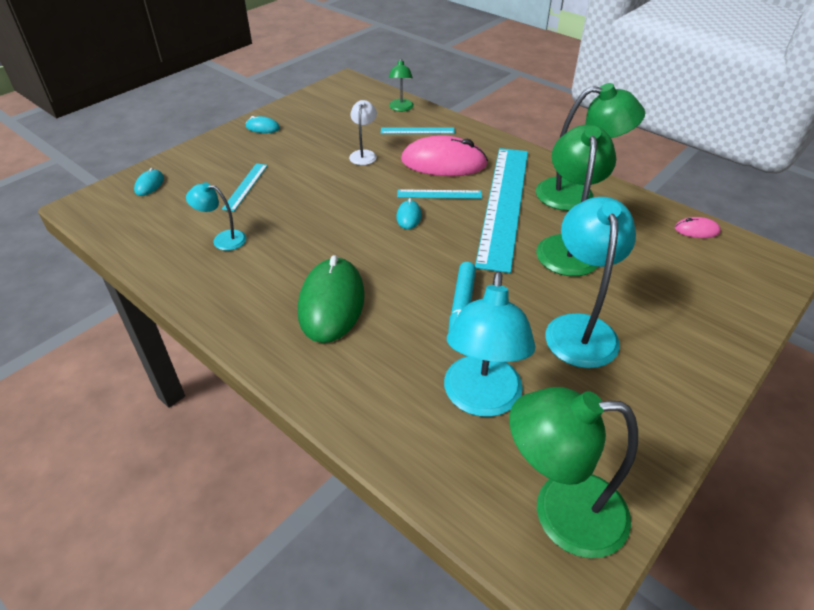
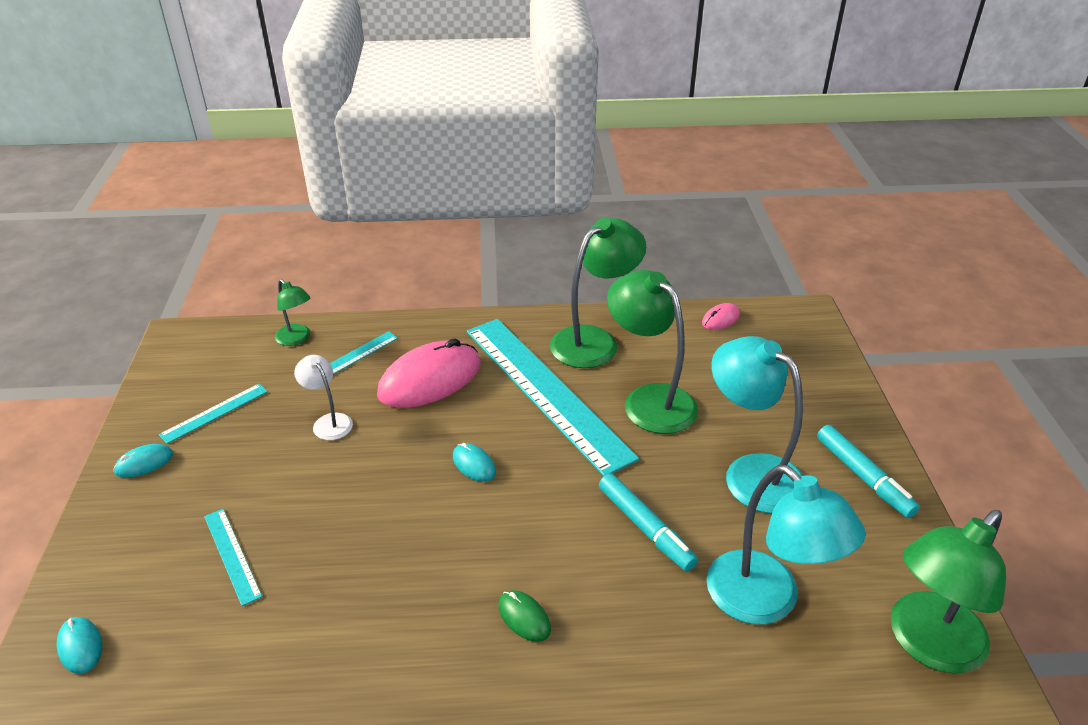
camera: 45 degrees left, 5 degrees down
turquoise lamp [186,182,246,251] -> none
green mouse [298,255,365,343] -> green mouse [499,590,551,642], size x0.45
turquoise ruler [397,189,482,199] -> turquoise ruler moved to [159,384,268,444]
none -> turquoise marker [817,425,920,518]

